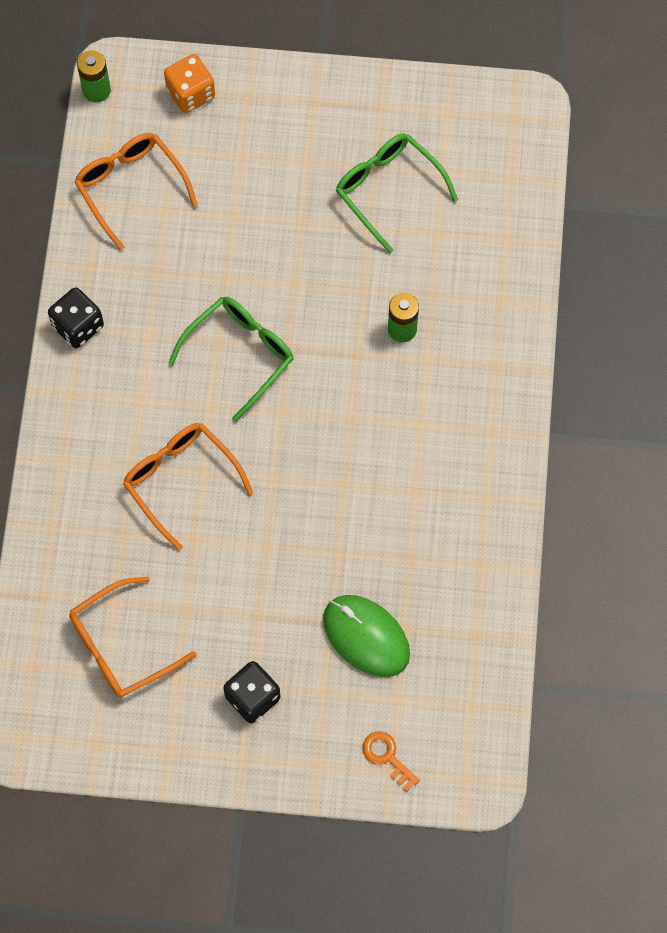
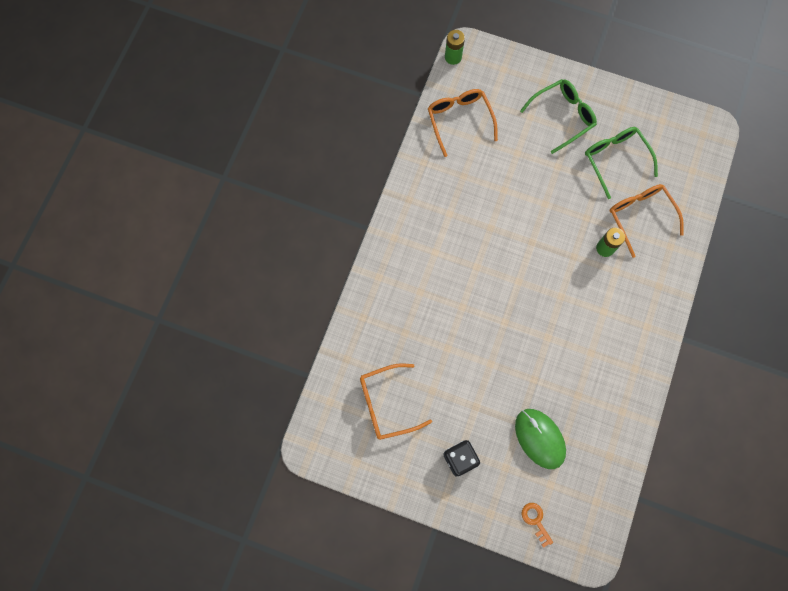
camera: 15 degrees right, 5 degrees up
black dice [48,287,104,348] -> none
orange glasses [123,423,253,551] -> orange glasses moved to [609,184,684,258]
orange dice [164,54,215,113] -> none
green glasses [168,297,294,421] -> green glasses moved to [520,79,597,154]

